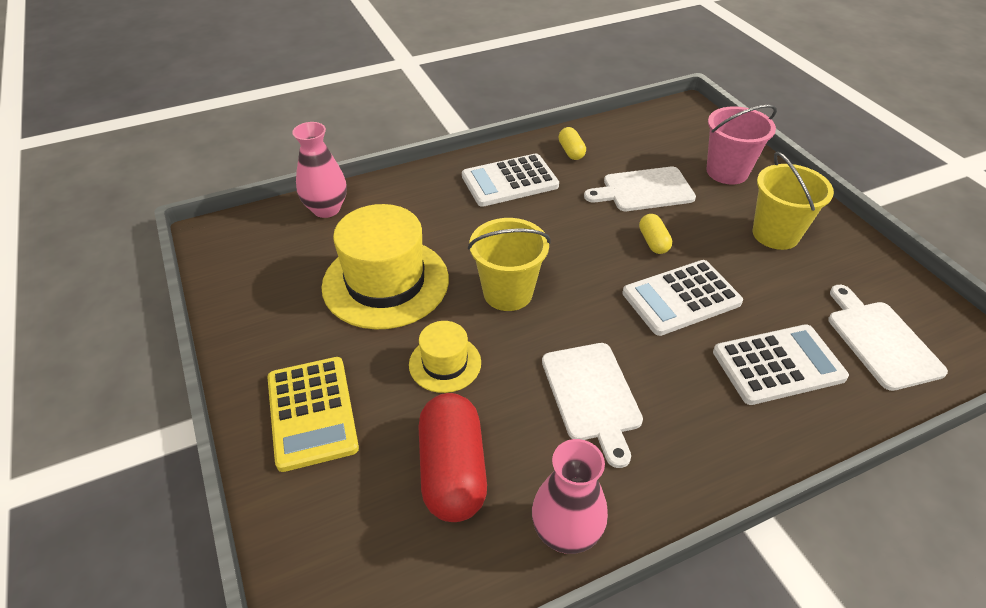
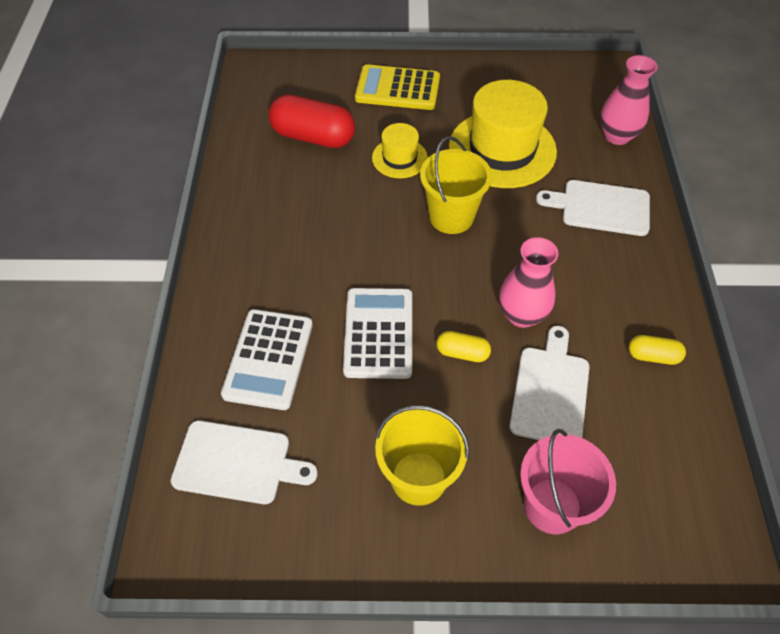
camera: 115 degrees right, 10 degrees up
white calculator [462,154,559,207] -> none
pink vase [532,439,608,554] -> pink vase moved to [499,237,558,328]
white cutting board [542,343,643,468] -> white cutting board moved to [536,180,650,236]

